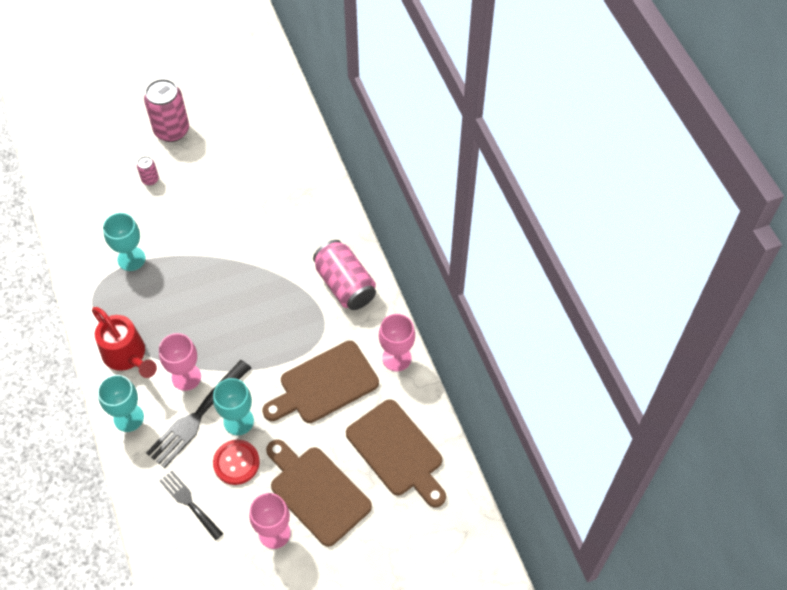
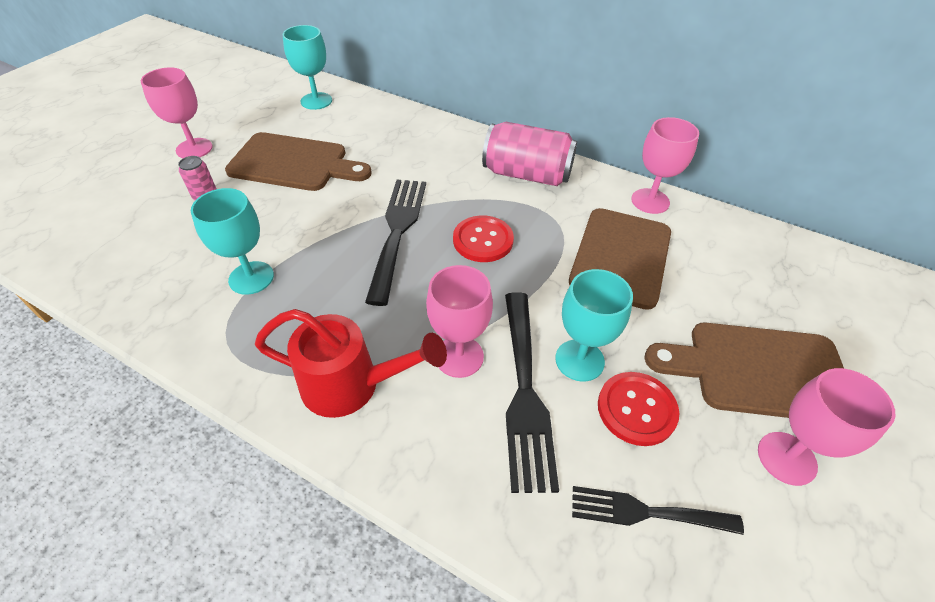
camera: 40 degrees left, 10 degrees down
turquoise goblet [97,375,144,432] -> turquoise goblet moved to [283,25,332,110]
pink can [144,79,189,142] -> pink goblet [141,67,213,158]
brown cutting board [346,399,446,508] -> brown cutting board moved to [225,132,372,191]
none -> black fork [365,180,426,306]
none -> red button [453,215,514,262]

